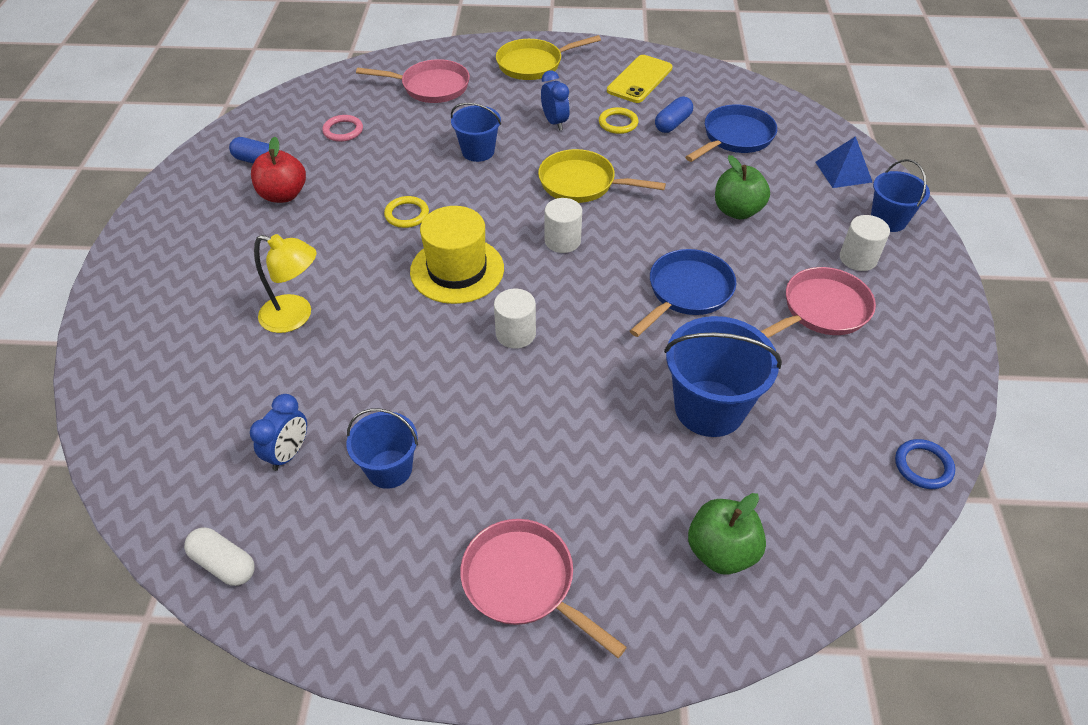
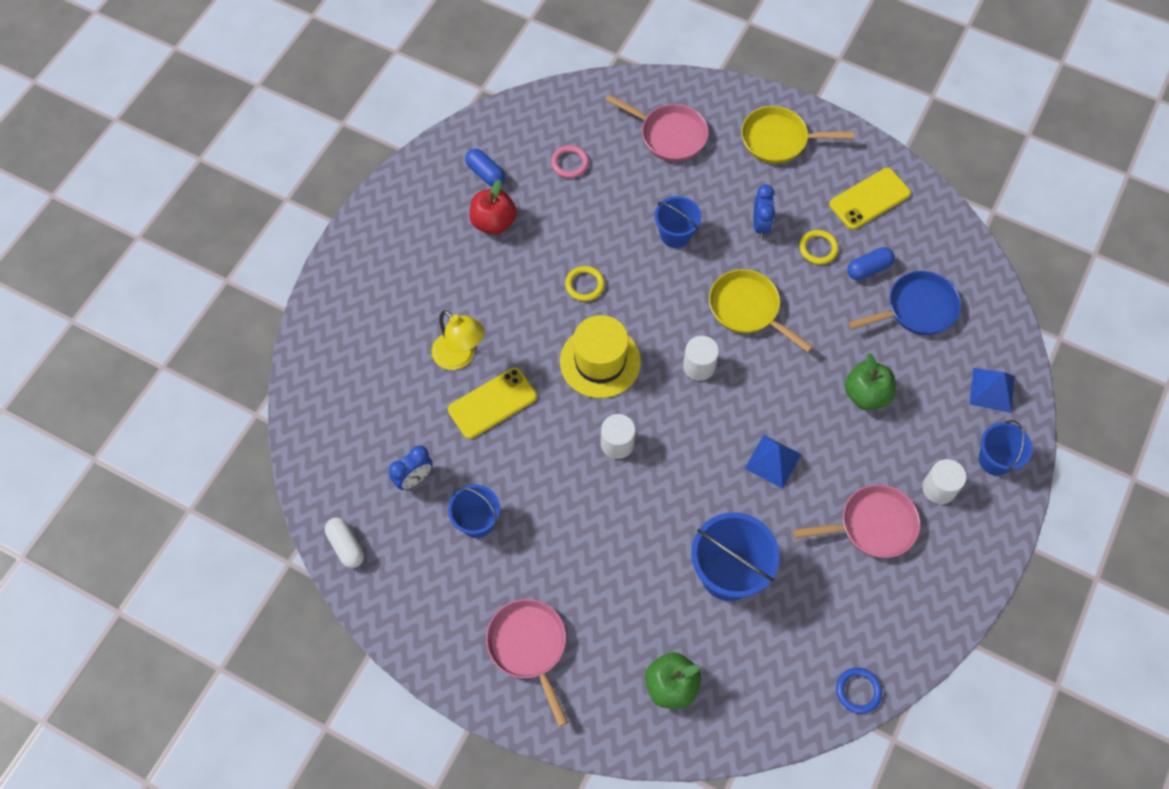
camera: 25 degrees right, 15 degrees up
blue pan [630,249,736,337] -> blue pyramid [745,435,801,489]
none -> yellow phone [448,367,537,439]

